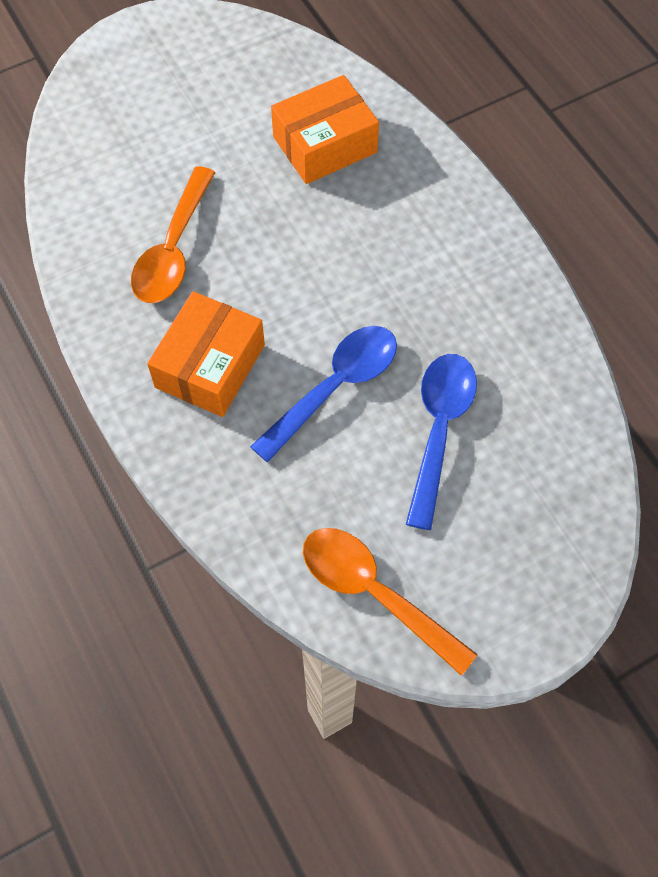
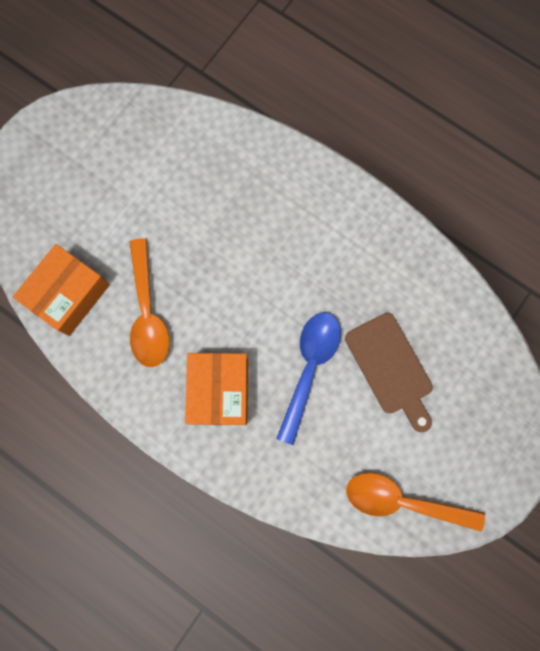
camera: 25 degrees left, 15 degrees up
orange box [271,75,379,184] -> orange box moved to [13,244,110,336]
blue spoon [406,354,477,530] -> brown cutting board [345,313,433,432]

